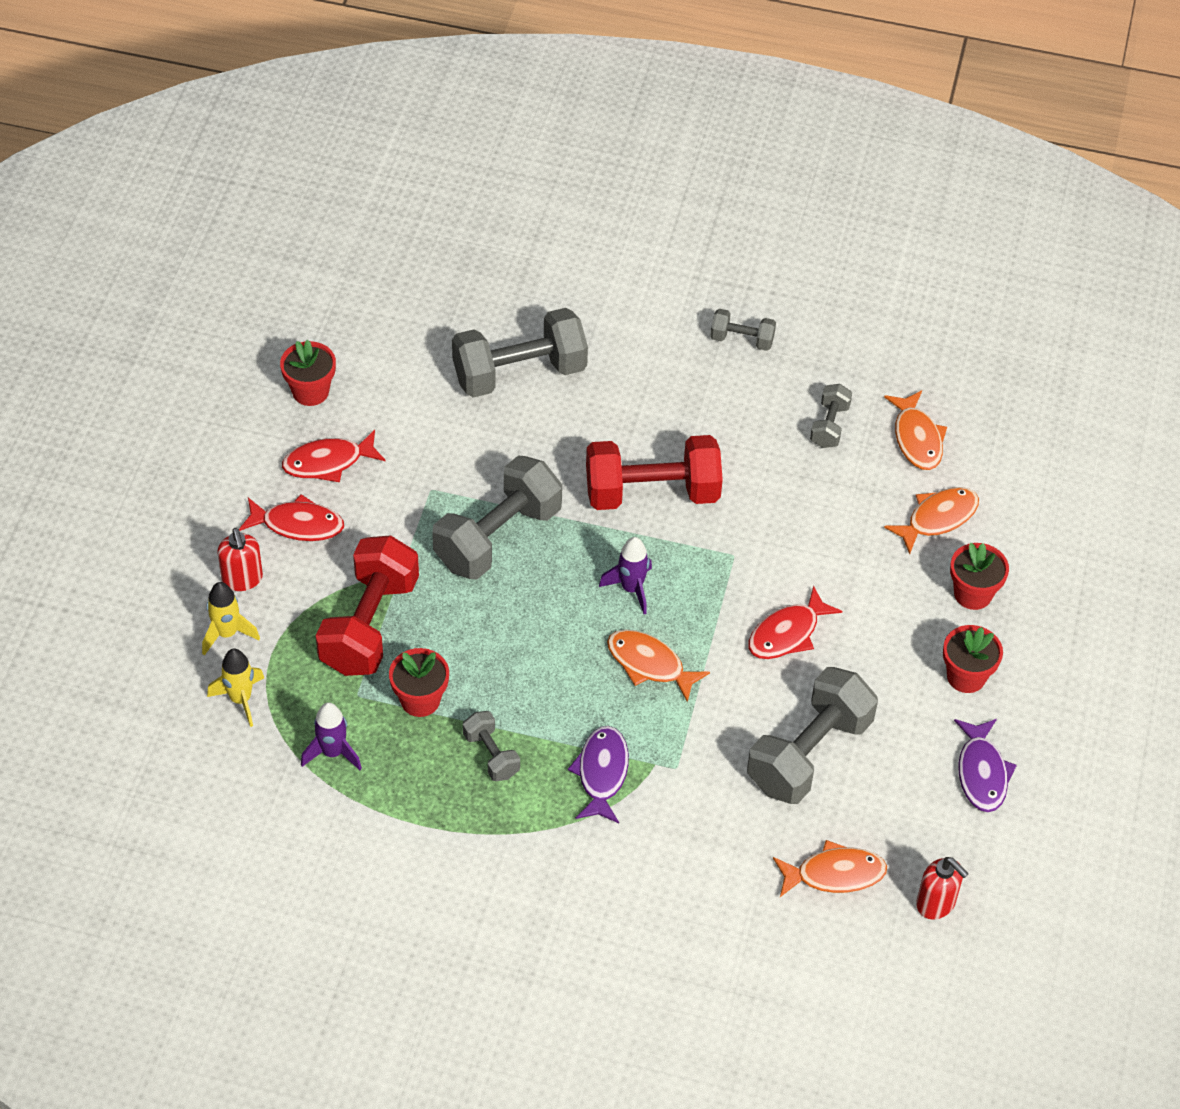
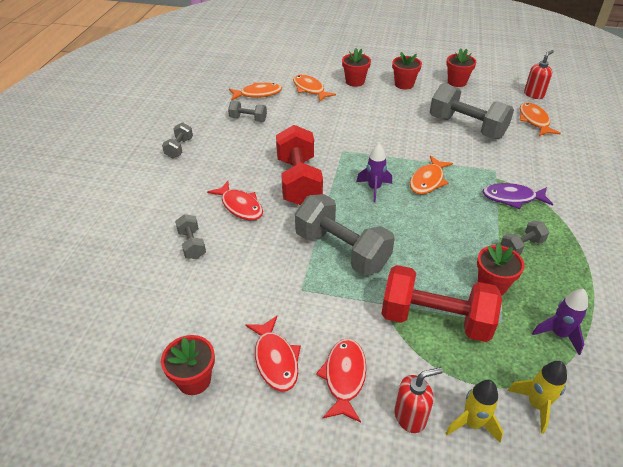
camera: 90 degrees left, 10 degrees down
grey dumbbell [452,308,588,398] -> grey dumbbell [175,214,206,259], size x0.49
red fish [748,585,842,659] -> red fish moved to [207,181,263,220]
purple fish [954,719,1017,812] -> red flower pot [446,48,476,87]

